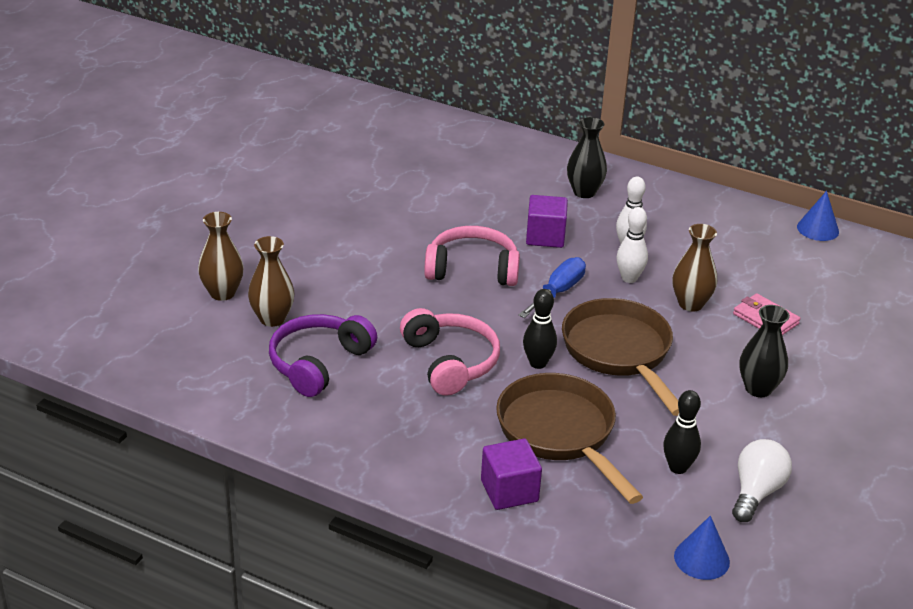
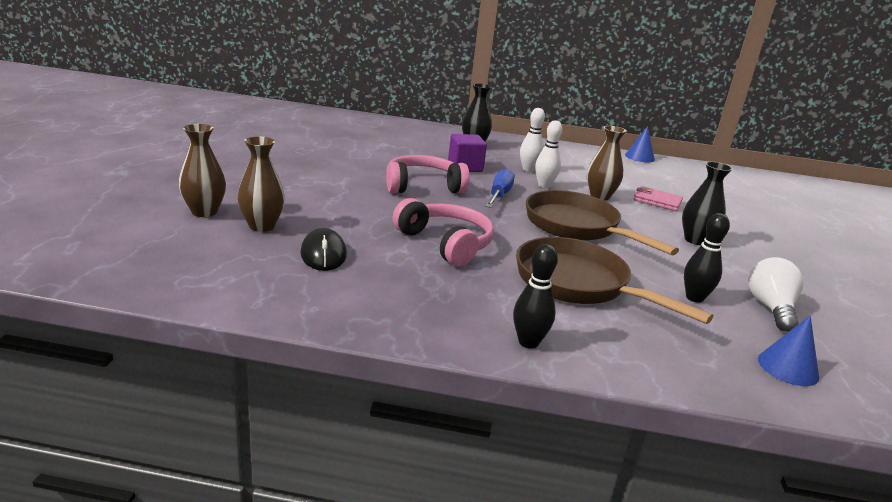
camera: 20 degrees left, 10 degrees down
purple headphones [269,314,377,397] -> black mouse [300,228,347,271]
purple cube [481,439,542,510] -> none
black bowling pin [523,289,557,369] -> black bowling pin moved to [513,244,558,349]

